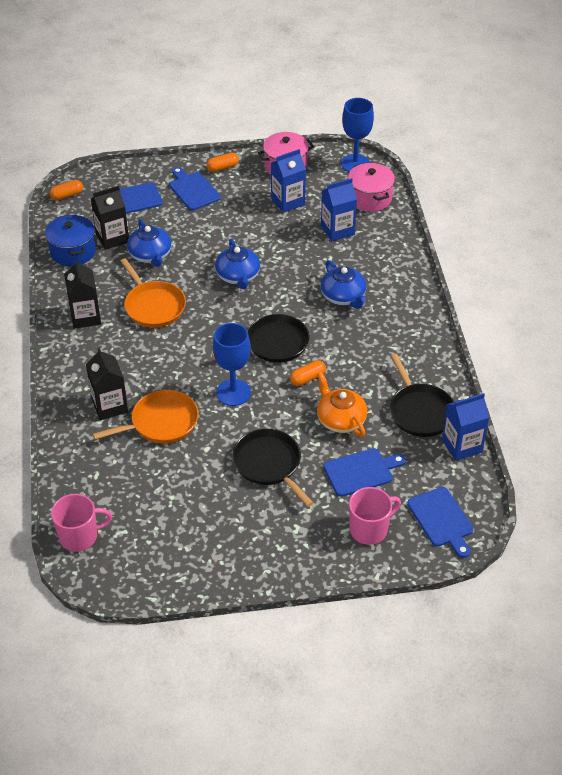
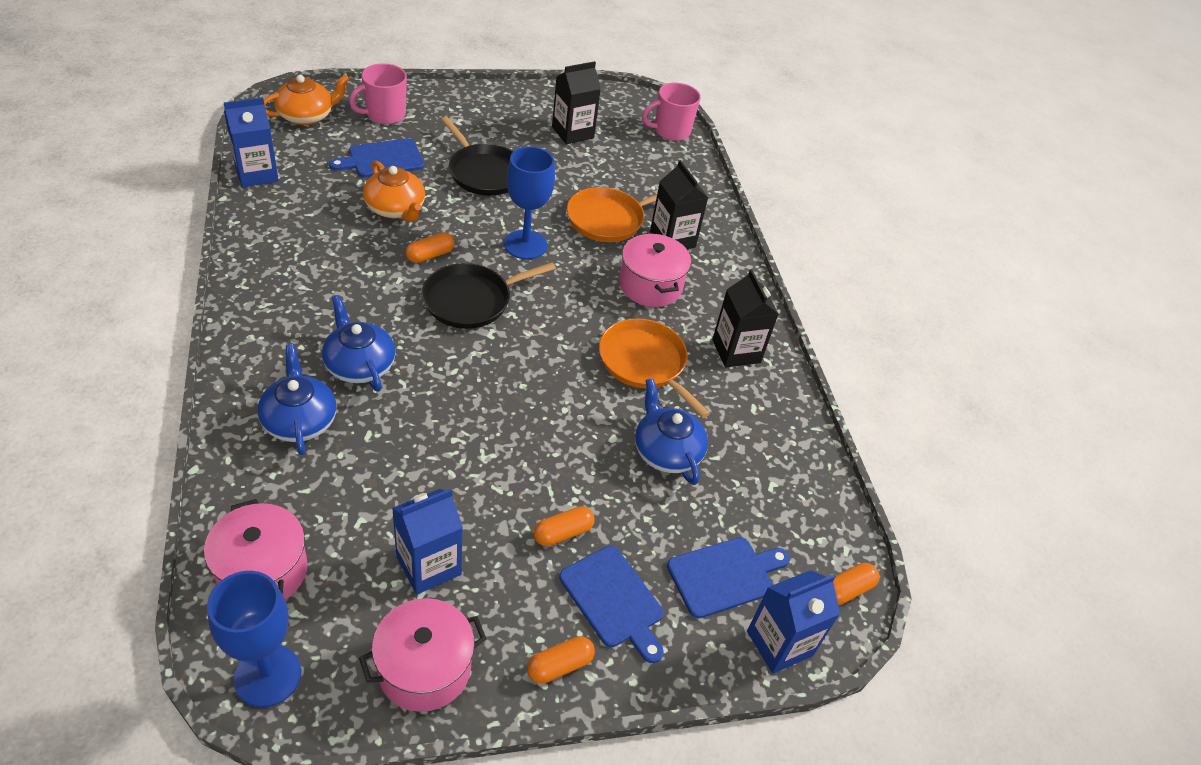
camera: 170 degrees right, 0 degrees up
blue pot [45,215,96,266] -> none
black carton [91,186,129,250] -> black carton moved to [552,61,601,144]
blue teapot [215,239,260,289] -> blue teapot moved to [257,344,336,455]
blue carton [321,178,357,241] -> blue carton moved to [747,570,840,674]
black pan [390,354,454,437] -> none
blue cutting board [407,487,473,558] -> orange teapot [264,74,349,125]
none -> orange capsule [534,506,595,546]
none -> pink pot [619,233,691,307]

